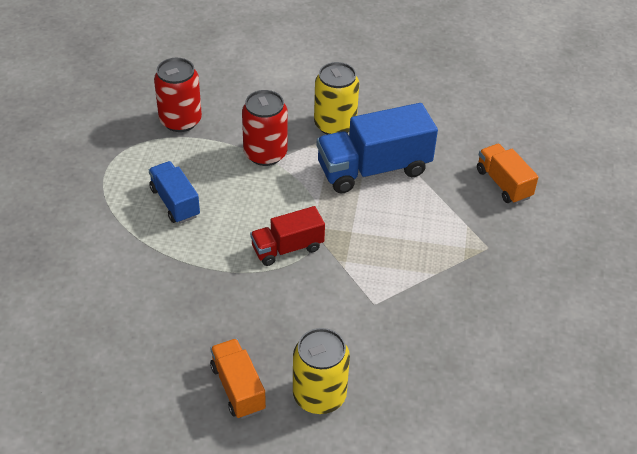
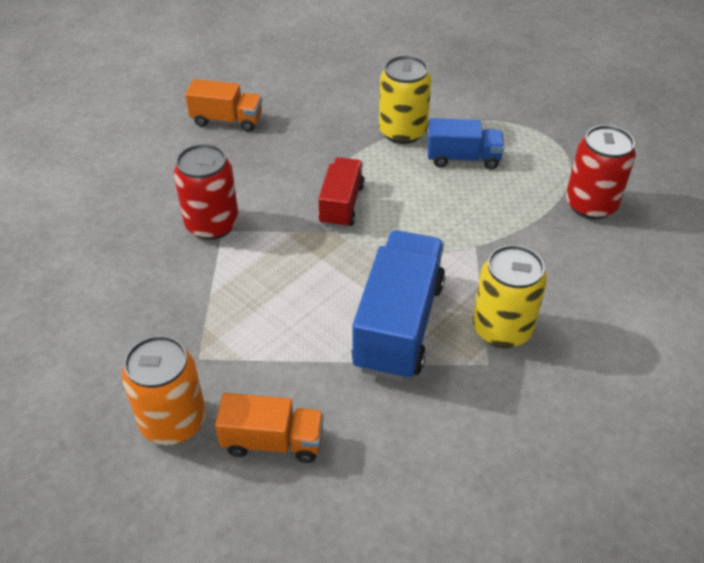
camera: 125 degrees right, 0 degrees up
red can [242,90,288,166] -> red can moved to [174,144,239,240]
yellow can [293,328,350,414] -> yellow can moved to [379,56,431,144]
none -> orange can [122,335,206,445]

